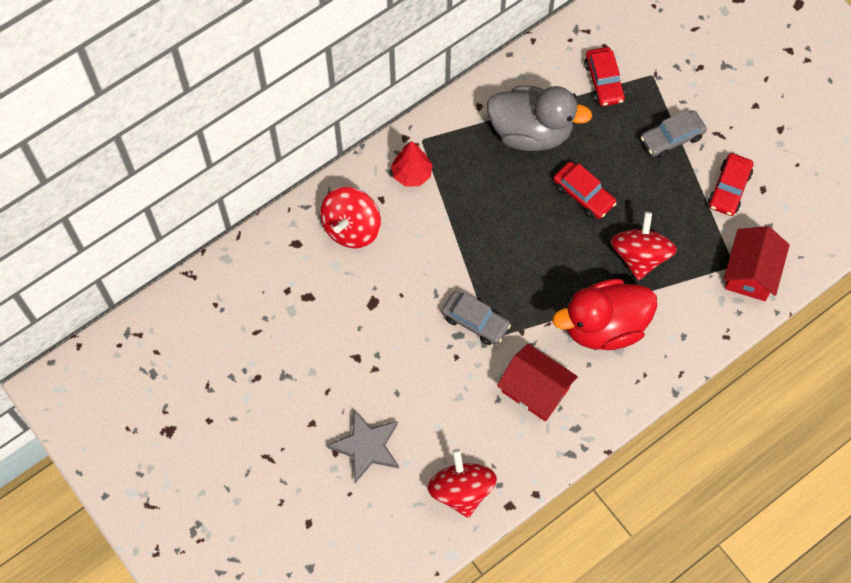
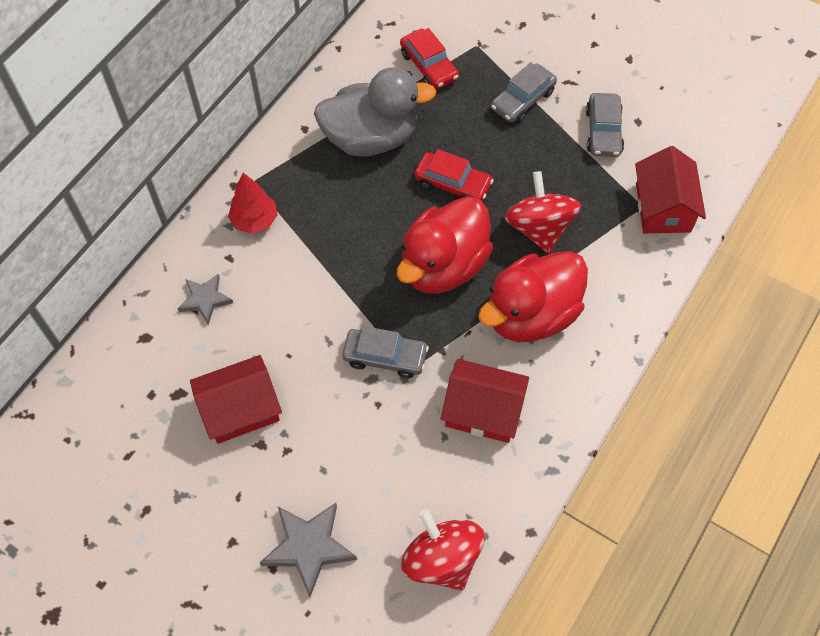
camera: 20 degrees left, 5 degrees down
red spinning top [320,187,381,248] -> grey star [177,274,233,325]
red car [708,153,753,216] -> grey car [586,93,624,157]
none -> red house [190,355,282,444]
none -> red duck [397,196,493,294]

